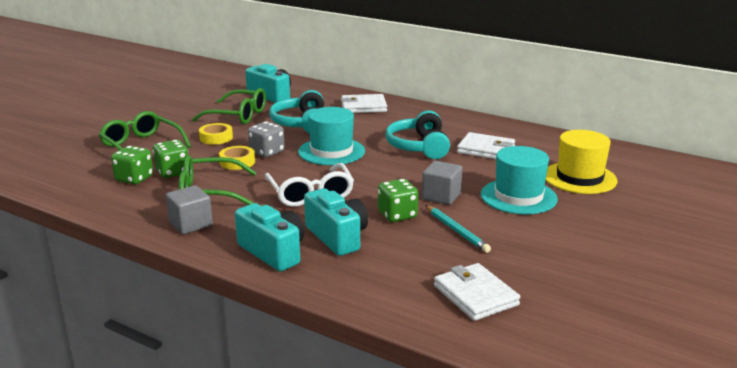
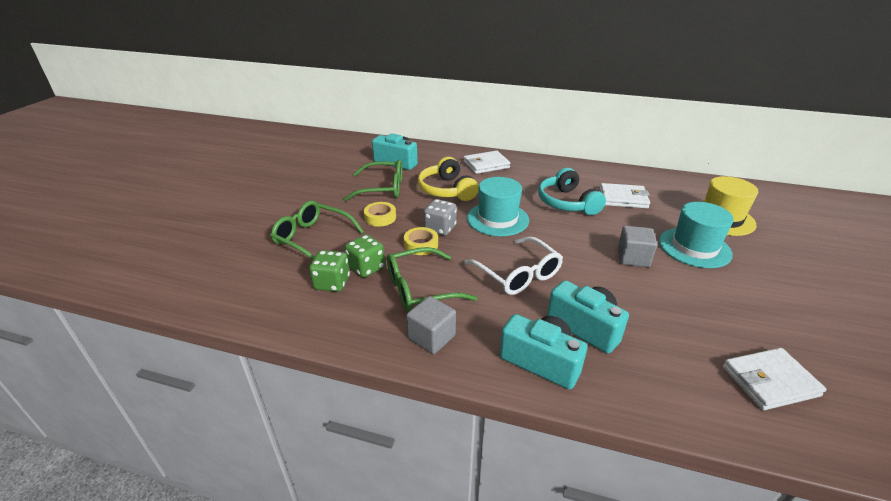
camera: 15 degrees left, 10 degrees up
turquoise headphones [269,90,324,133] -> yellow headphones [418,157,479,201]
green dice [378,179,418,222] -> none
turquoise pencil [425,205,491,253] -> none
white wallet [434,263,520,321] -> white wallet turned 60 degrees counterclockwise [723,348,826,410]

